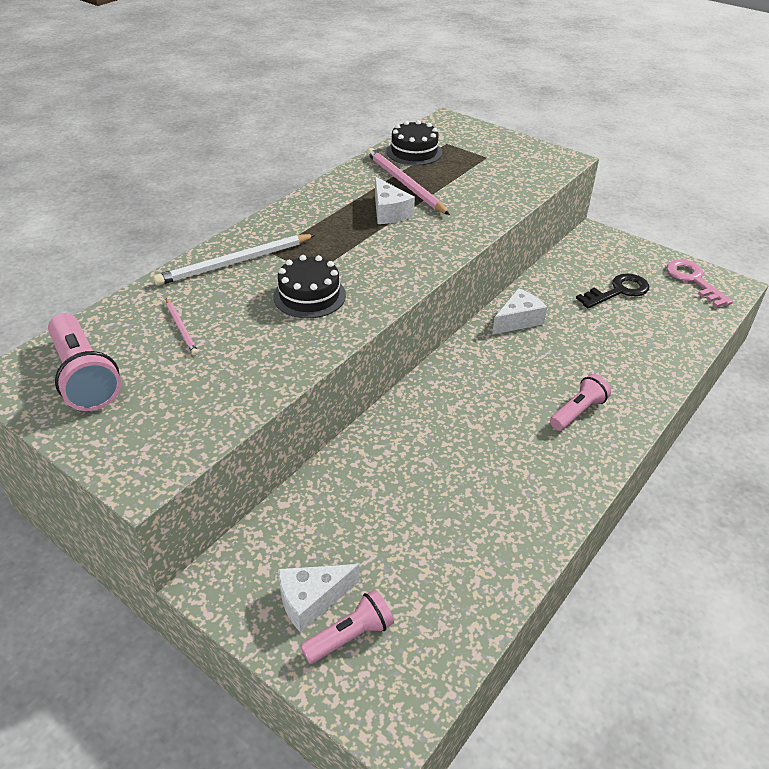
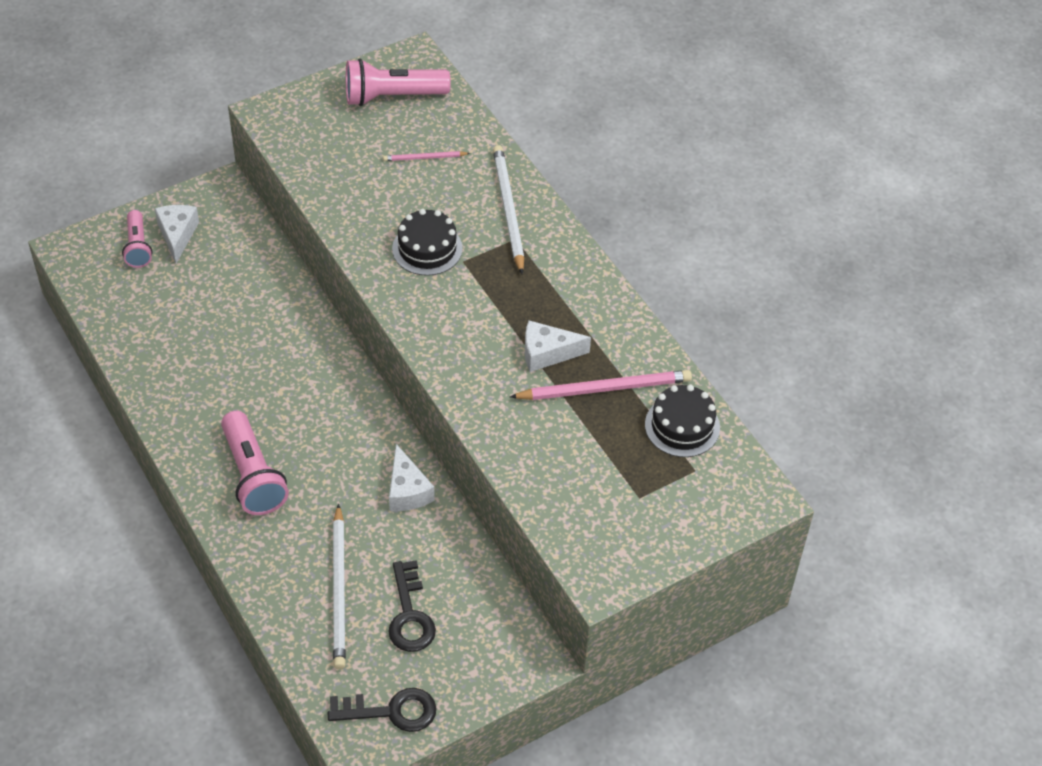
camera: 110 degrees right, 10 degrees up
pink flashlight [550,374,611,430] -> pink flashlight [221,411,289,515], size x1.60
pink key [667,259,733,308] -> black key [328,688,436,732]
none -> white pencil [333,504,346,669]

